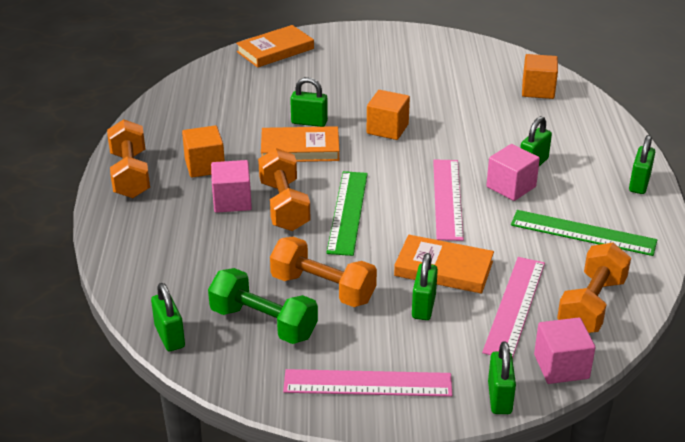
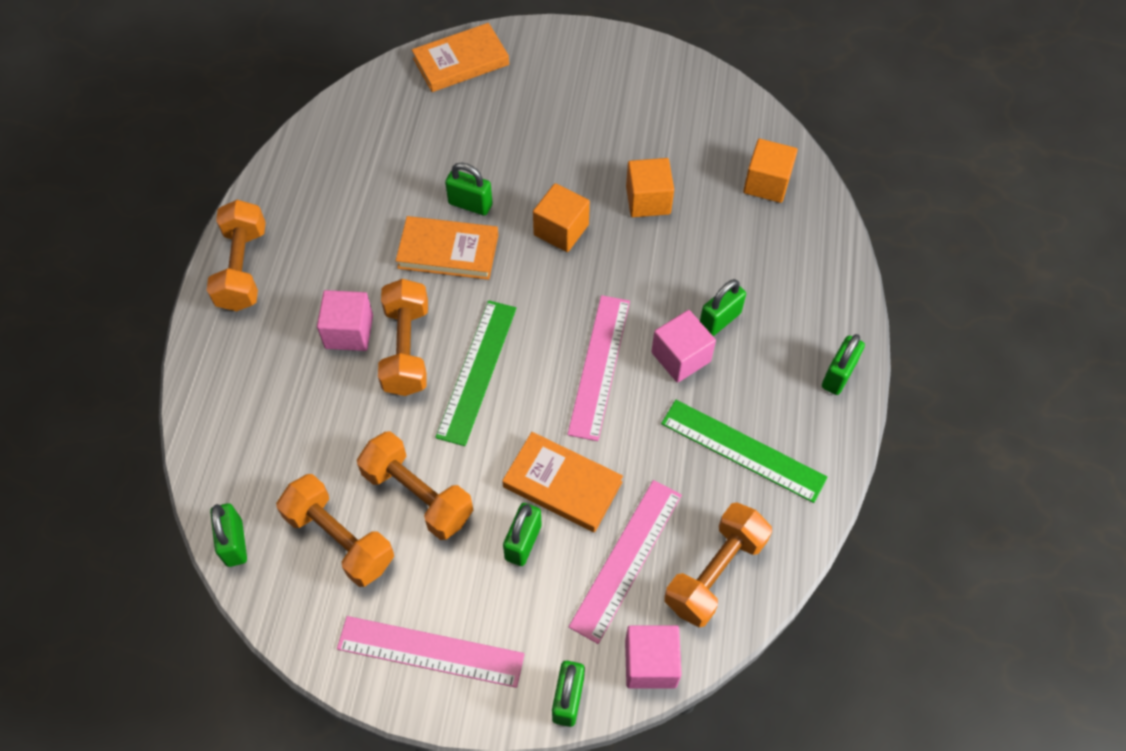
camera: 10 degrees right, 25 degrees up
orange cube [182,125,225,177] -> orange cube moved to [626,158,674,217]
green dumbbell [208,268,318,344] -> orange dumbbell [276,474,394,587]

